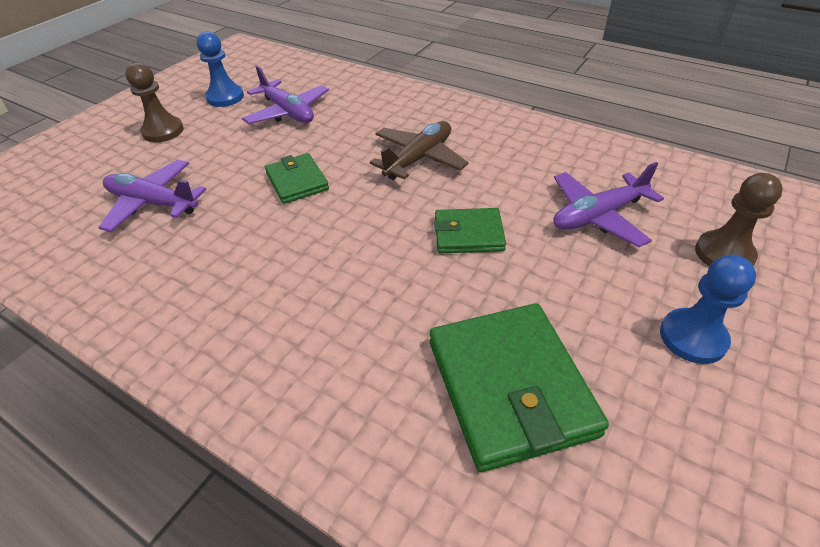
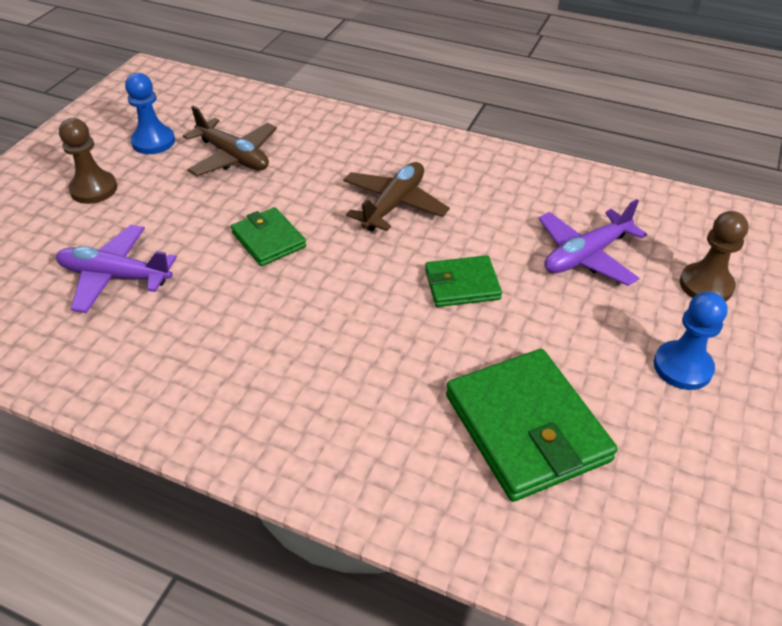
camera: 10 degrees left, 0 degrees up
purple plane [242,65,329,124] -> brown plane [183,106,277,176]

